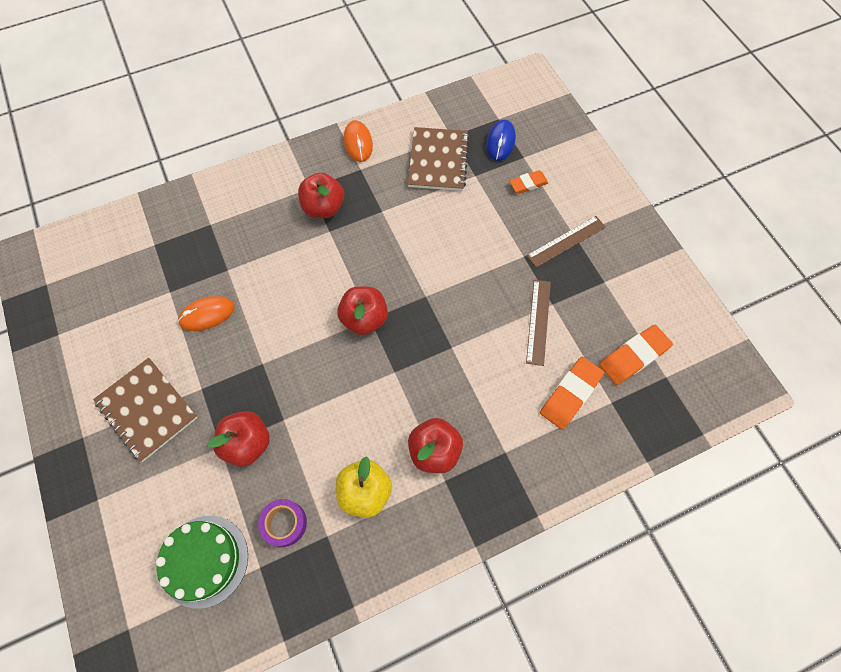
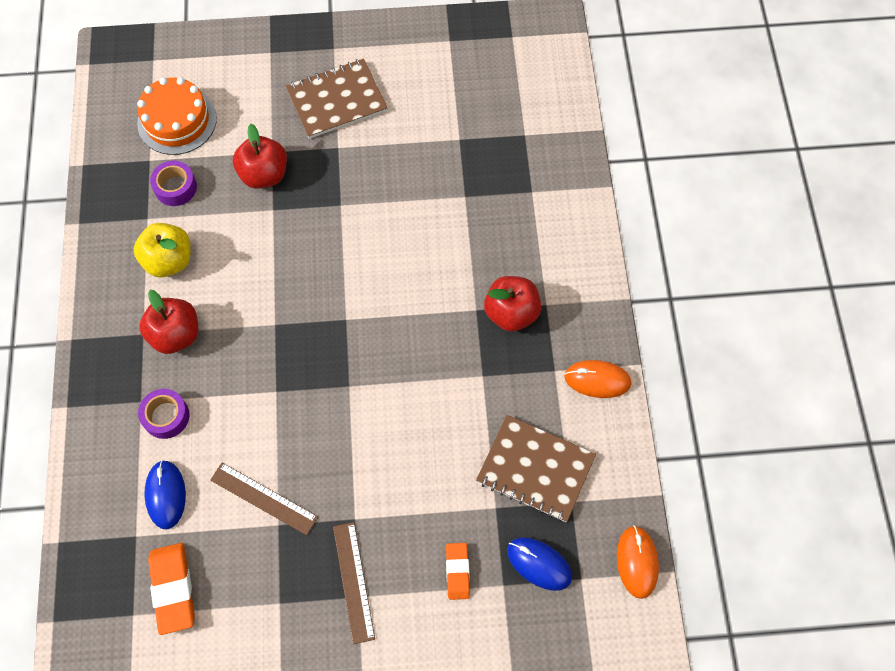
camera: 110 degrees right, 0 degrees up
green cake [156,516,248,609] -> orange cake [137,77,217,155]
orange mouse [178,296,234,331] -> orange mouse moved to [617,525,659,599]
red apple [337,286,388,335] -> none
orange eraser [540,357,604,429] -> blue mouse [144,460,186,529]
none -> purple tape [138,389,189,439]

